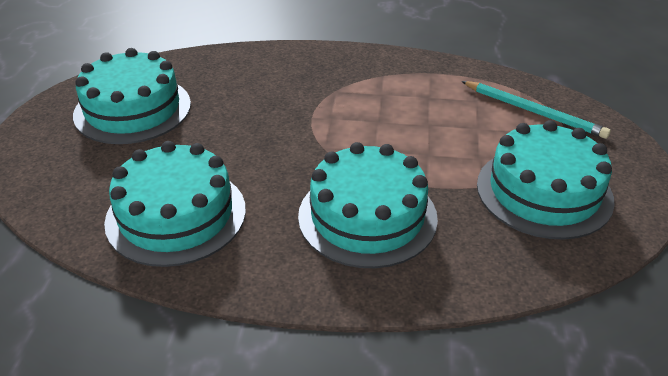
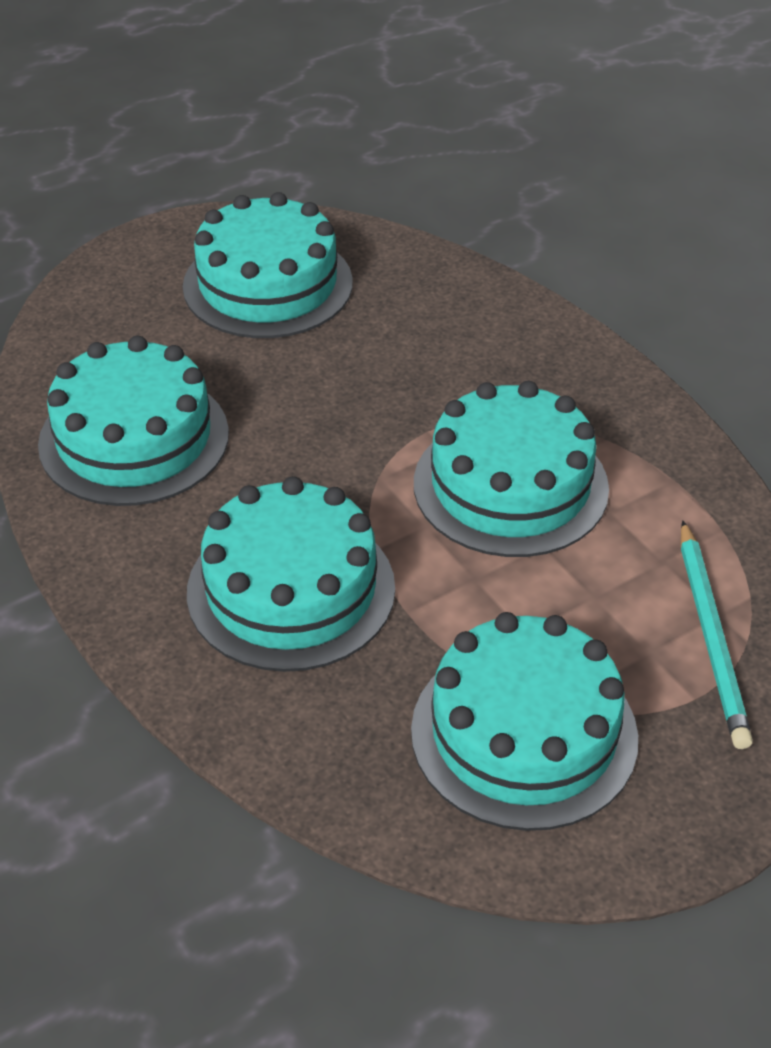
camera: 50 degrees right, 5 degrees up
none -> turquoise cake [414,381,609,557]

